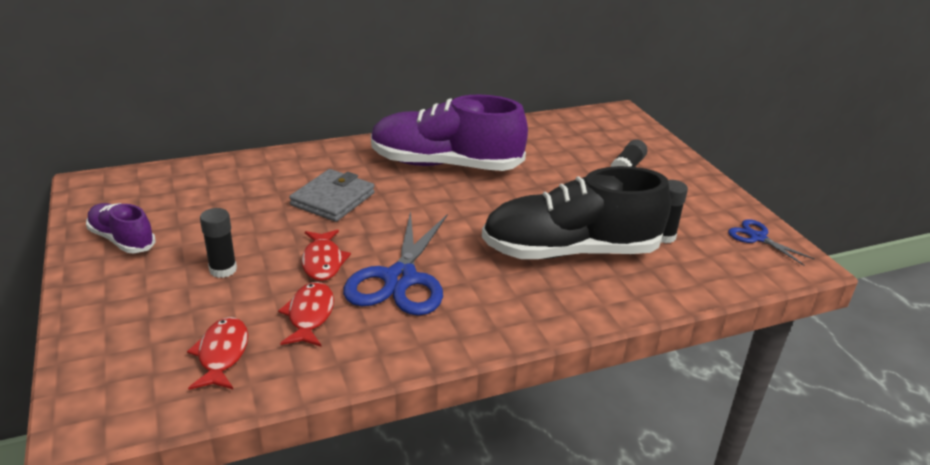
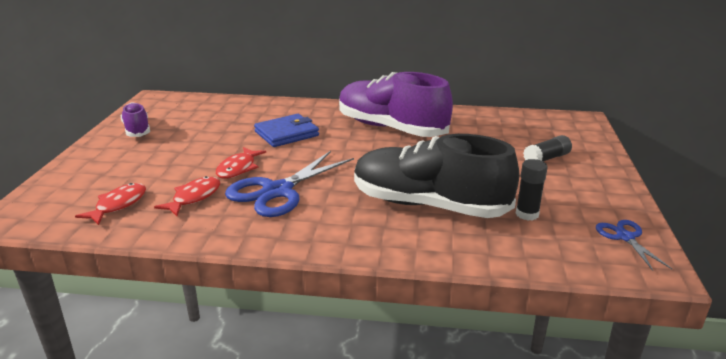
camera: 30 degrees right, 5 degrees down
black glue stick [200,208,237,278] -> none
grey wallet [289,169,375,222] -> blue wallet [254,114,319,147]

